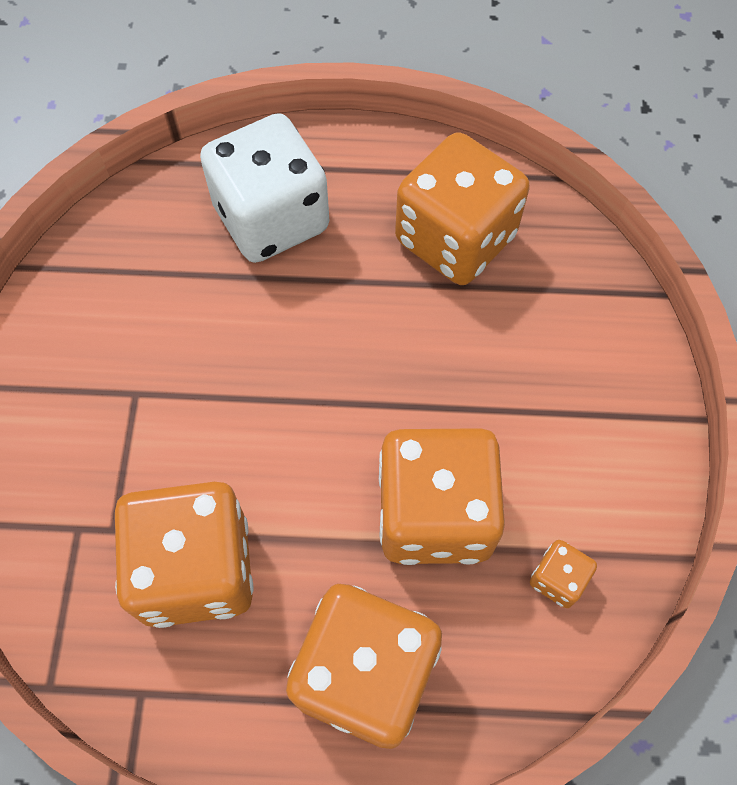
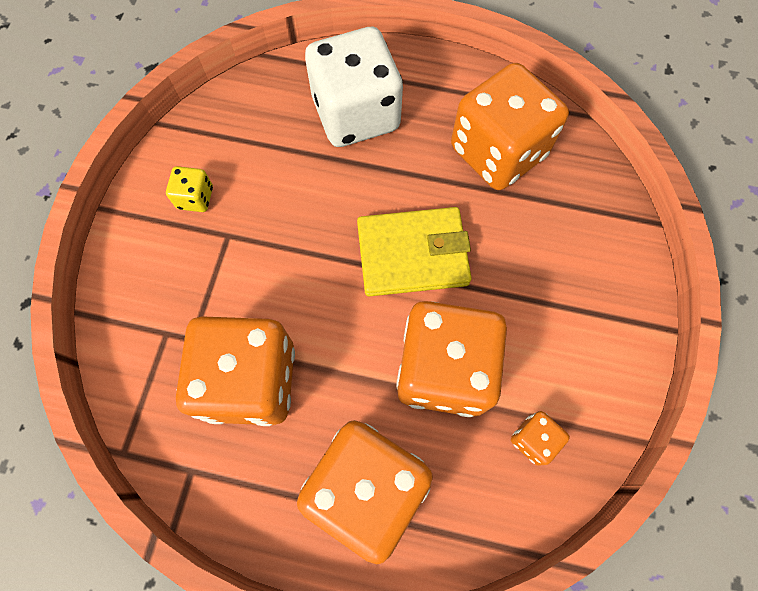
camera: 10 degrees right, 5 degrees up
none -> yellow dice [166,166,213,212]
none -> yellow wallet [357,207,472,297]

